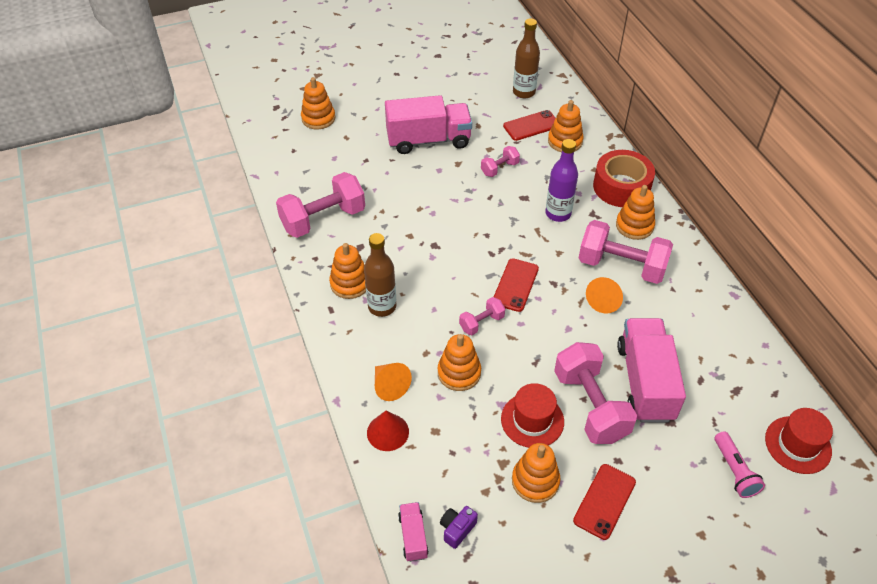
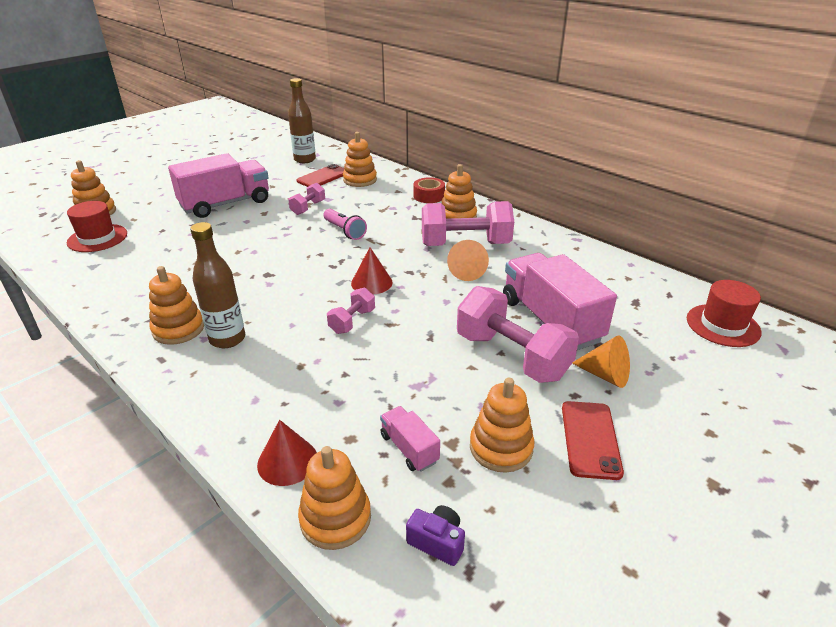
camera: 25 degrees left, 15 degrees down
pink dumbbell [276,172,365,238] -> none
orange cone [375,363,412,401] -> orange cone moved to [572,335,630,388]
pink truck [398,502,429,562] -> pink truck moved to [380,406,440,472]
orange stacking toy [437,334,481,391] -> orange stacking toy moved to [298,446,371,550]
purple camera [440,506,478,549] -> purple camera turned 105 degrees clockwise [406,505,465,566]
red phone [494,258,539,312] -> red cone [351,247,393,294]
red hat [501,383,564,448] -> red hat moved to [67,201,127,252]
purple bottle [545,139,578,222] -> none
red tape [593,150,655,207] -> red tape [413,177,445,203], size x0.57
pink flashlight [715,431,765,498] -> pink flashlight moved to [323,209,367,240]

